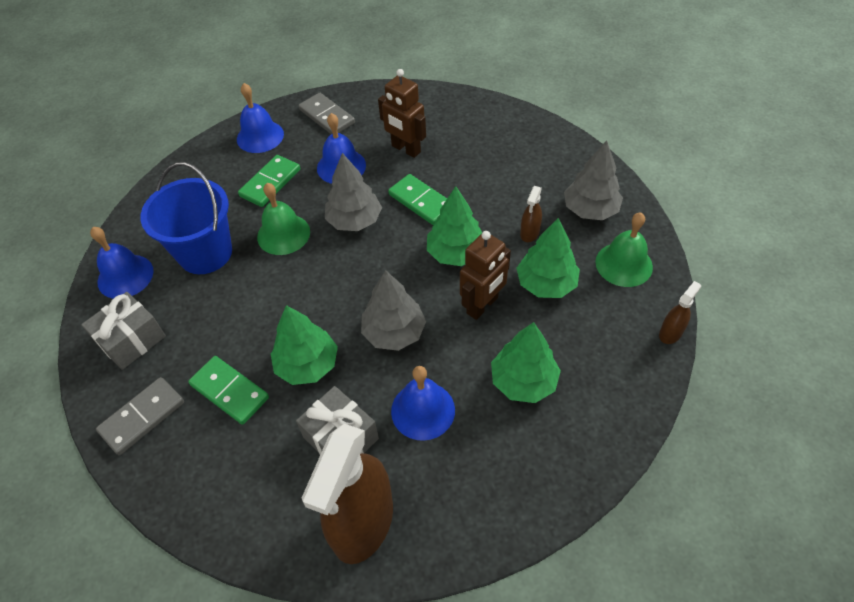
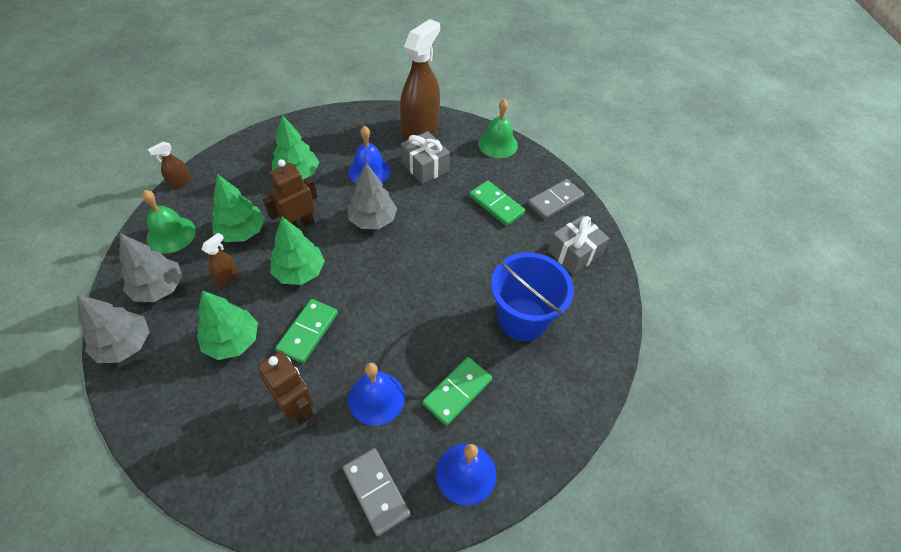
camera: 175 degrees left, 0 degrees up
blue bell [90,227,154,299] -> none
green bell [257,183,310,255] -> green bell moved to [478,99,518,158]
green tree [271,305,338,385] -> green tree moved to [197,290,258,360]
grey tree [325,153,382,231] -> grey tree moved to [77,294,150,363]
green domino [388,174,447,225] -> green domino turned 60 degrees clockwise [275,299,338,363]

